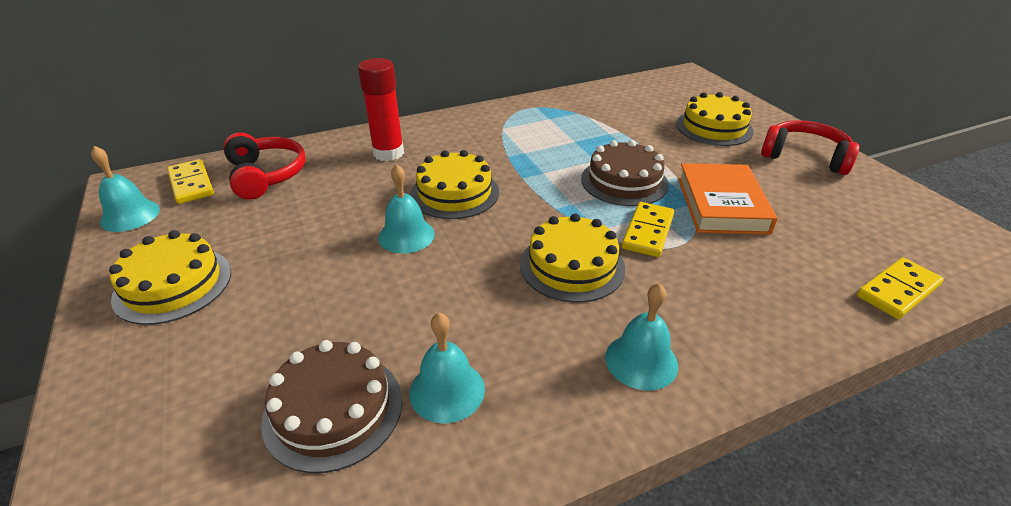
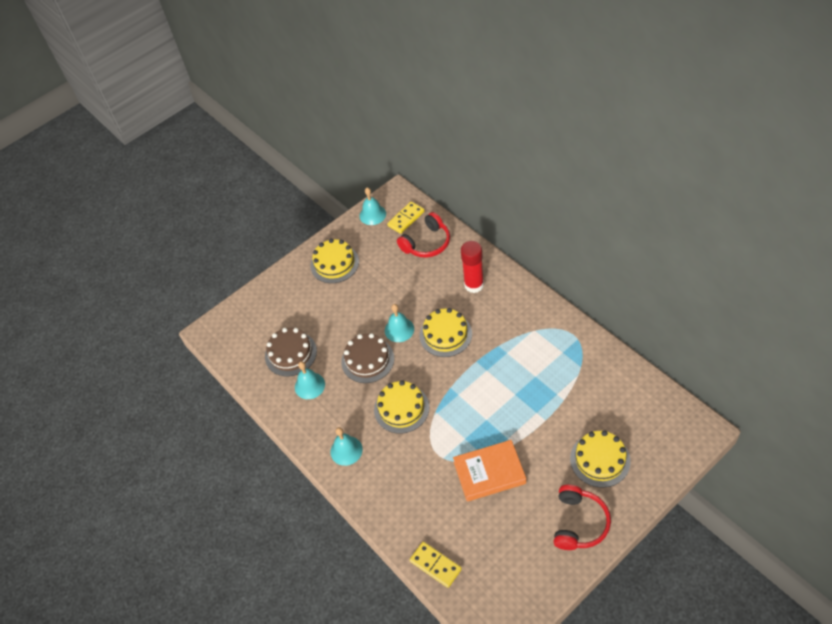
camera: 80 degrees right, 15 degrees up
brown cake [581,140,669,206] -> brown cake moved to [341,333,394,383]
yellow domino [622,202,674,257] -> none

